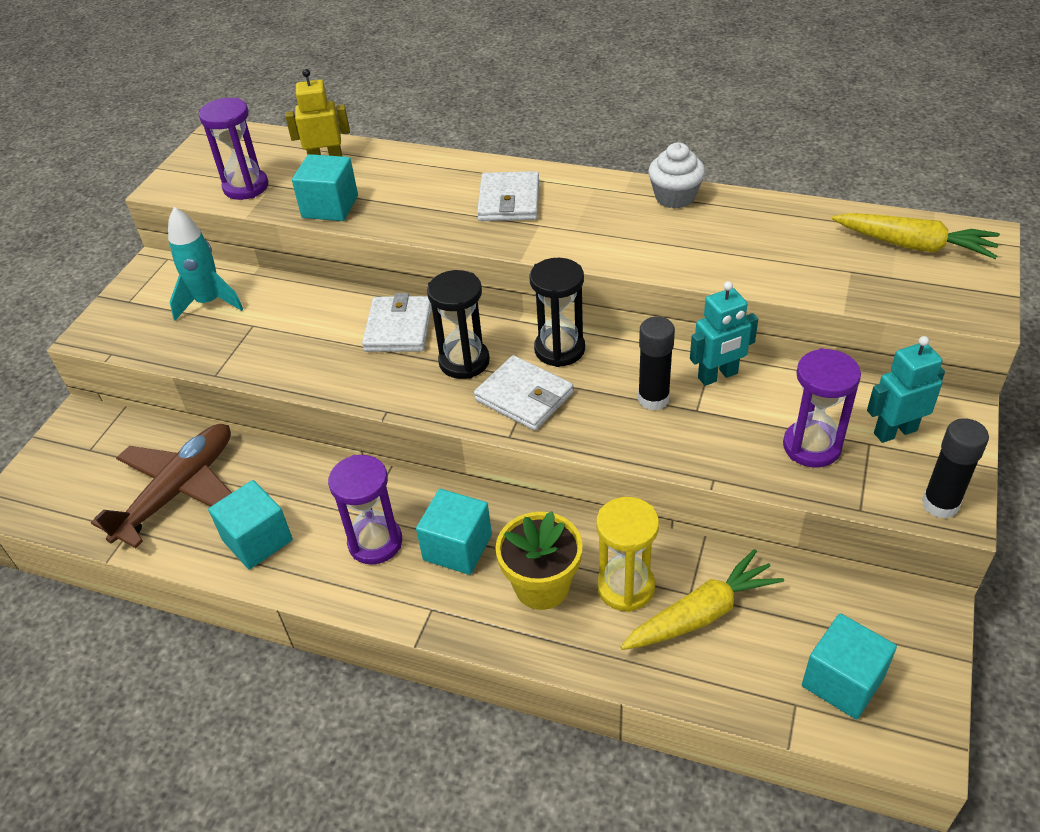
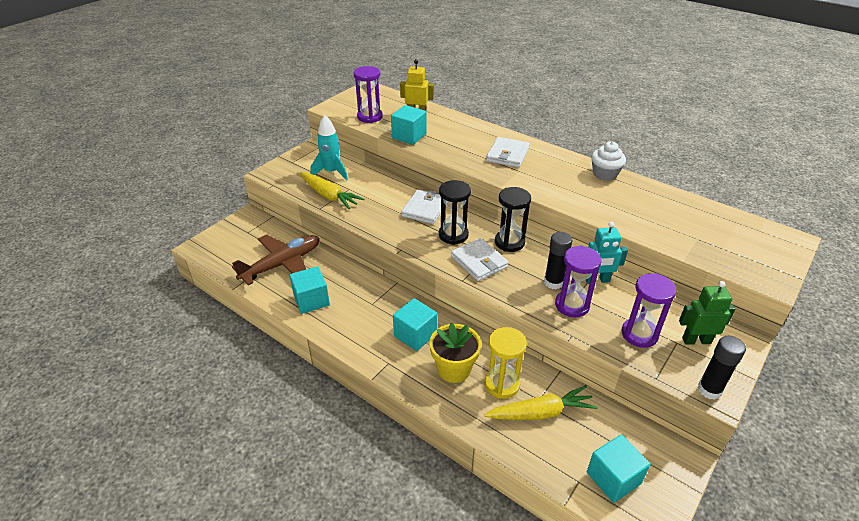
camera: 15 degrees right, 5 degrees down
purple hourglass [328,455,402,564] -> purple hourglass moved to [555,246,601,317]
yellow carrot [832,213,1000,259] -> yellow carrot moved to [300,172,364,209]
turquoise robot [867,336,945,443] -> green robot [679,281,735,345]

